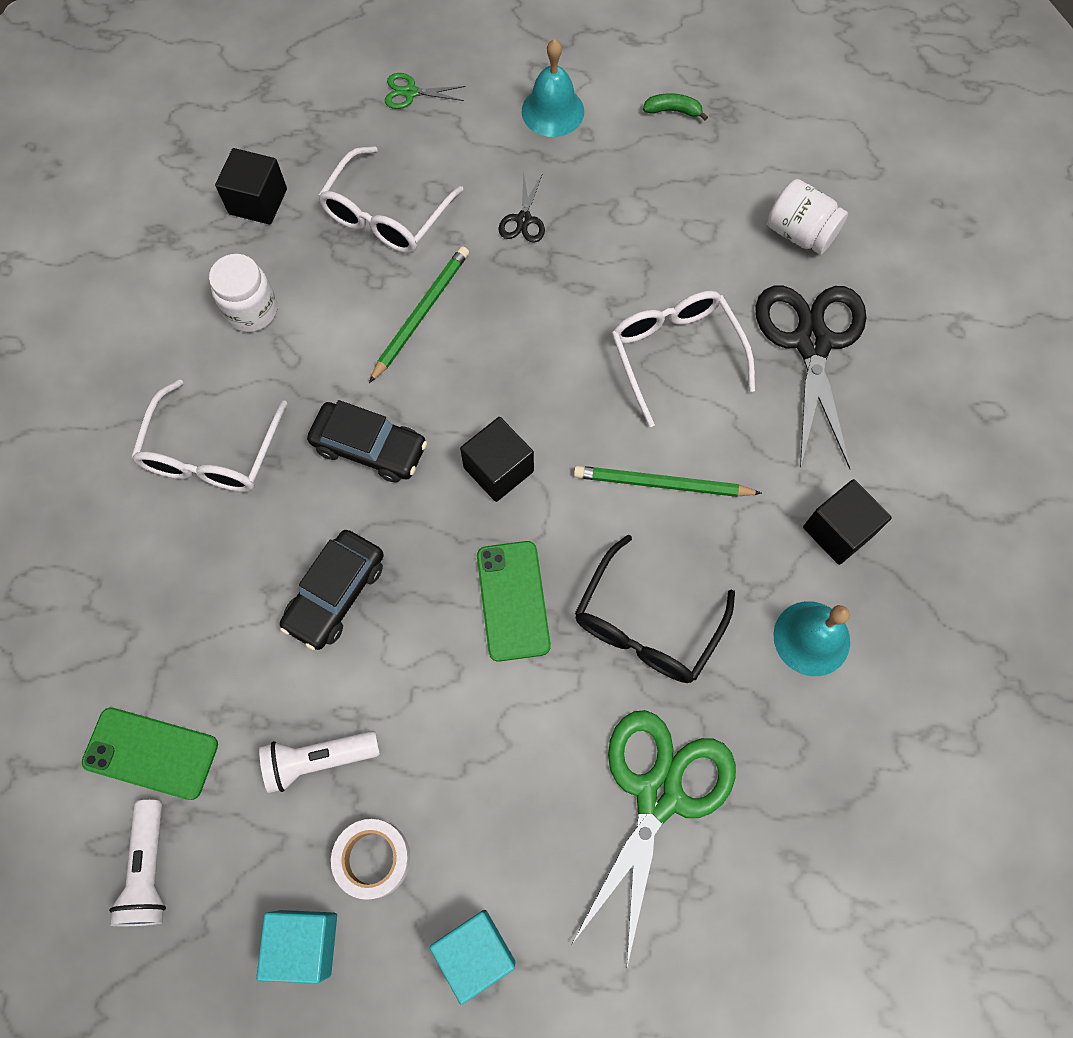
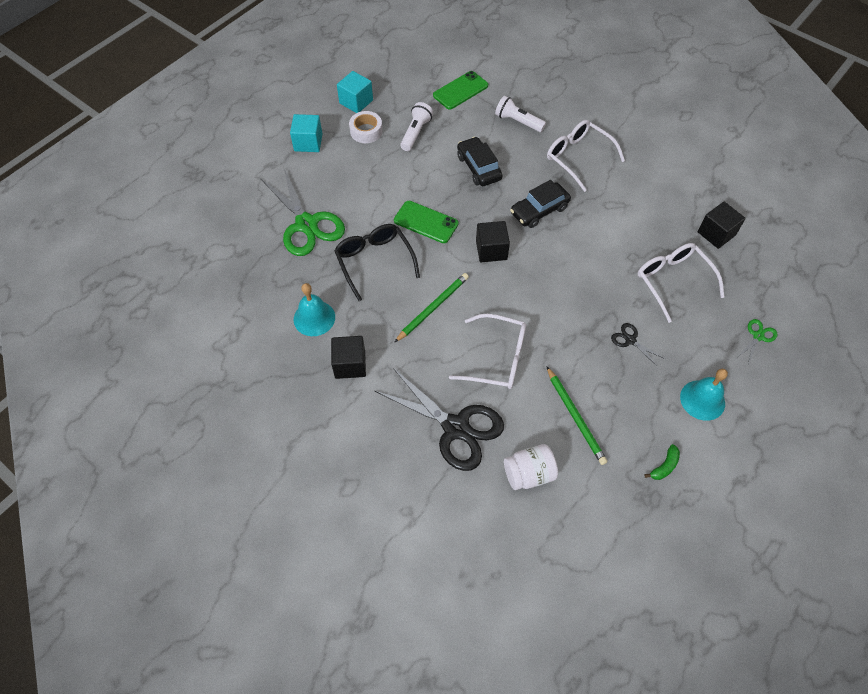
camera: 125 degrees right, 10 degrees down
white flashlight [109,800,166,926] -> white flashlight moved to [495,96,546,132]
white jar [209,254,277,332] -> none
green pencil [369,246,469,383] -> green pencil moved to [546,366,608,465]

